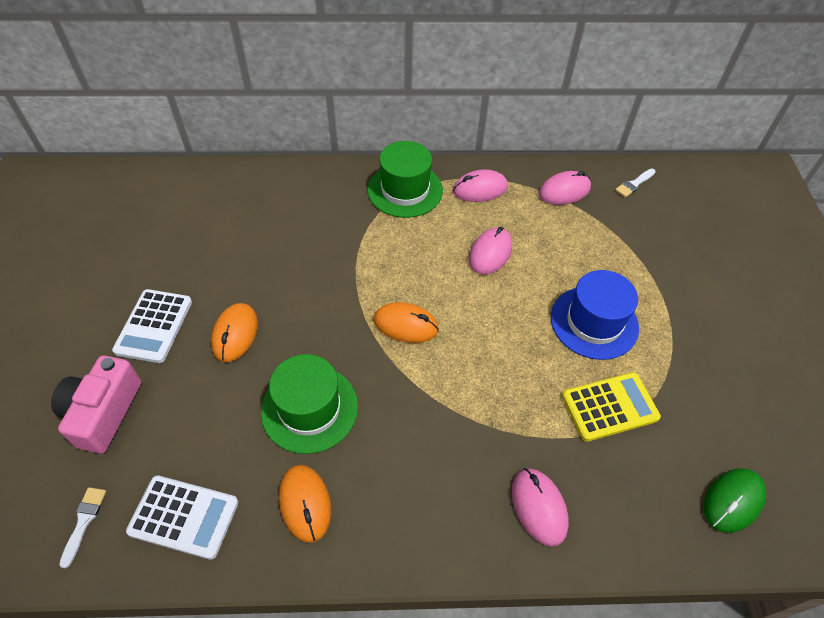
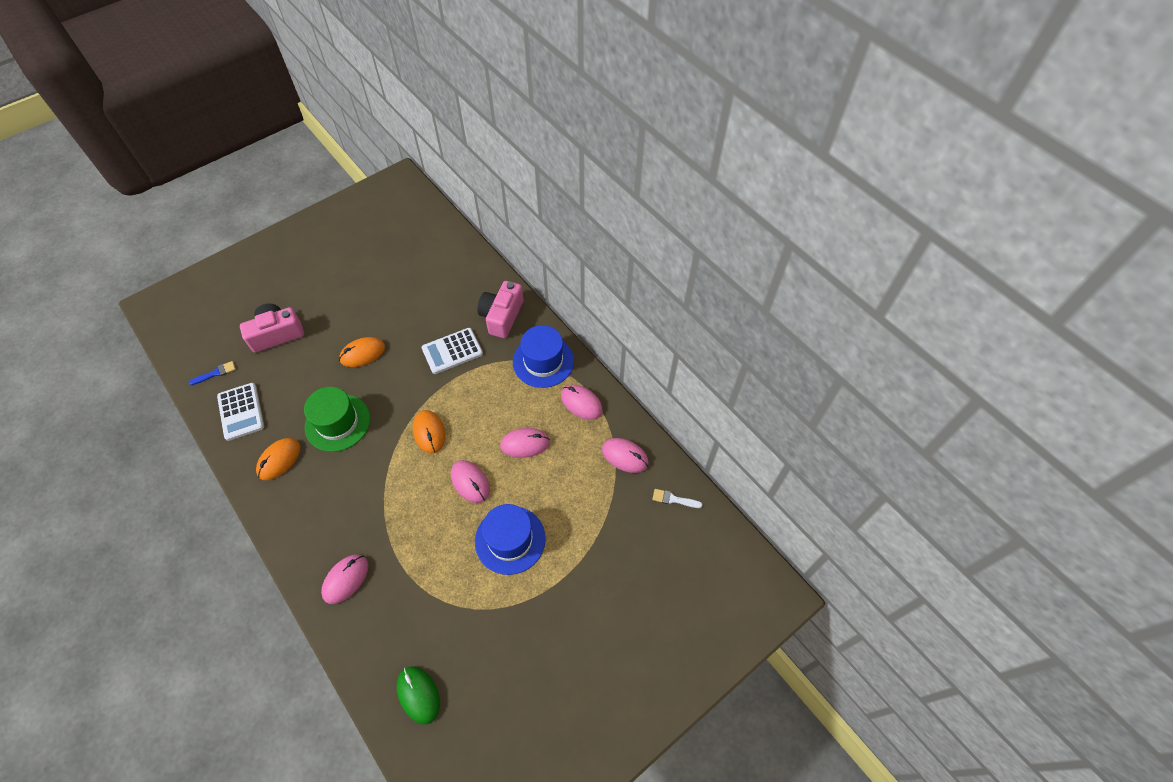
camera: 55 degrees right, 5 degrees up
white brush [59,487,106,568] -> blue brush [189,361,236,385]
white calculator [112,289,192,363] -> white calculator moved to [422,328,483,374]
green hat [368,141,443,218] -> blue hat [513,325,574,388]
yellow calculator [562,372,661,442] -> none
green mouse [703,468,766,533] -> green mouse turned 45 degrees clockwise [397,667,440,724]
none -> pink mouse [451,460,490,503]
none -> pink camera [477,281,524,338]

